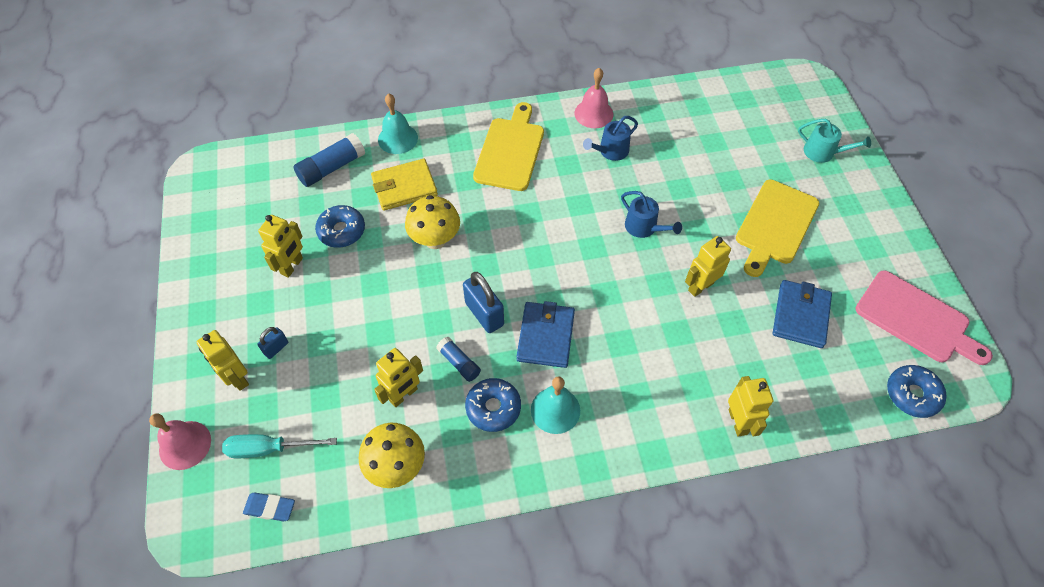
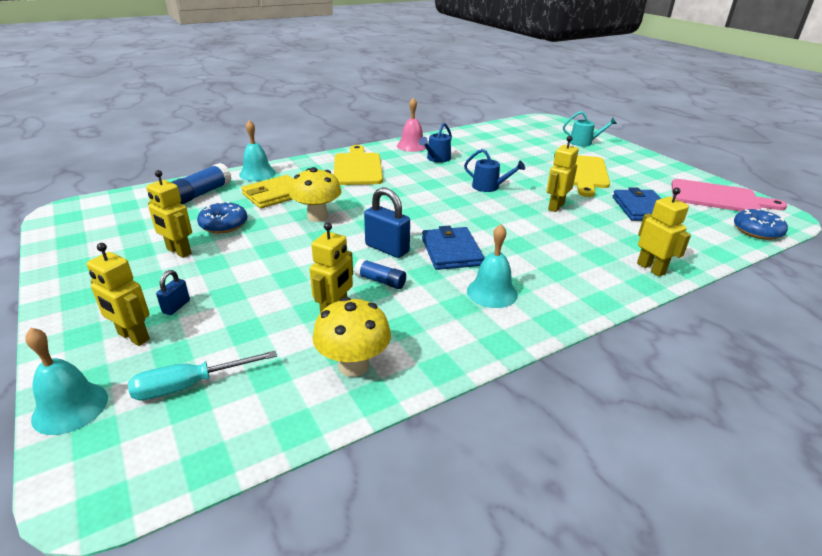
camera: 20 degrees left, 25 degrees down
pink bell [149,413,211,470] -> turquoise bell [25,328,108,435]
blue eraser [243,492,295,521] -> none
yellow robot [258,215,303,278] -> yellow robot turned 120 degrees clockwise [146,170,192,258]
blue donut [465,378,521,432] -> none

